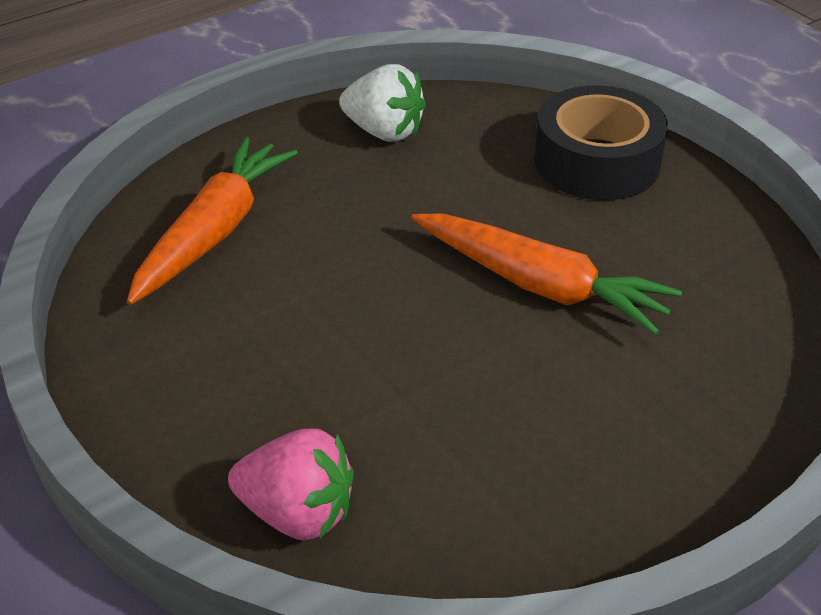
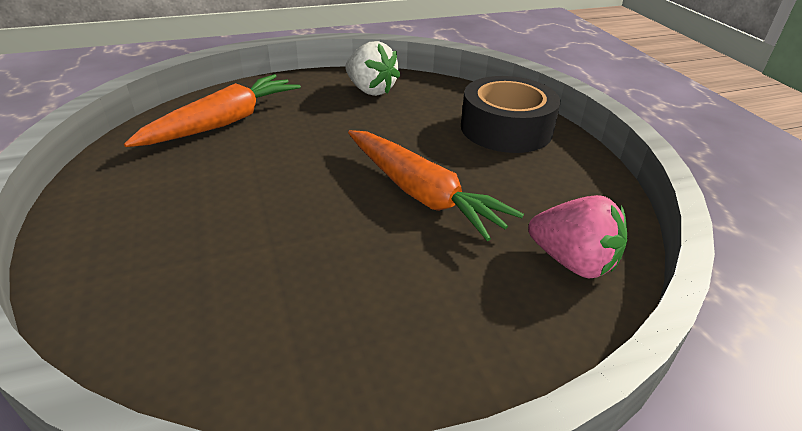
camera: 15 degrees right, 5 degrees down
pink strawberry [228,429,354,541] -> pink strawberry moved to [528,195,627,278]

